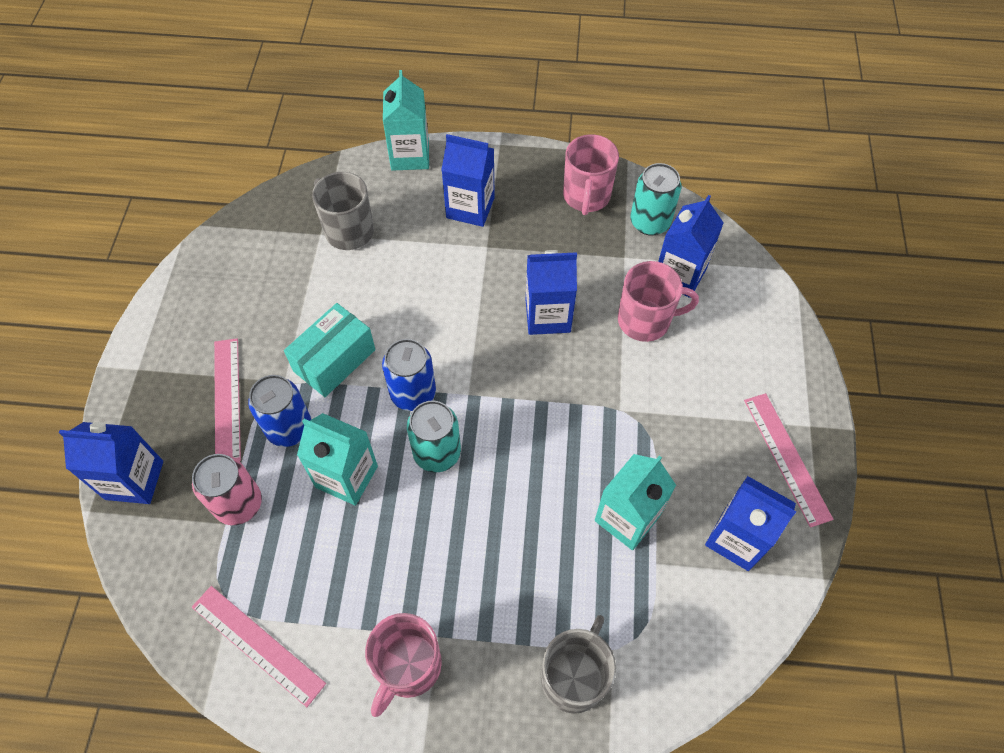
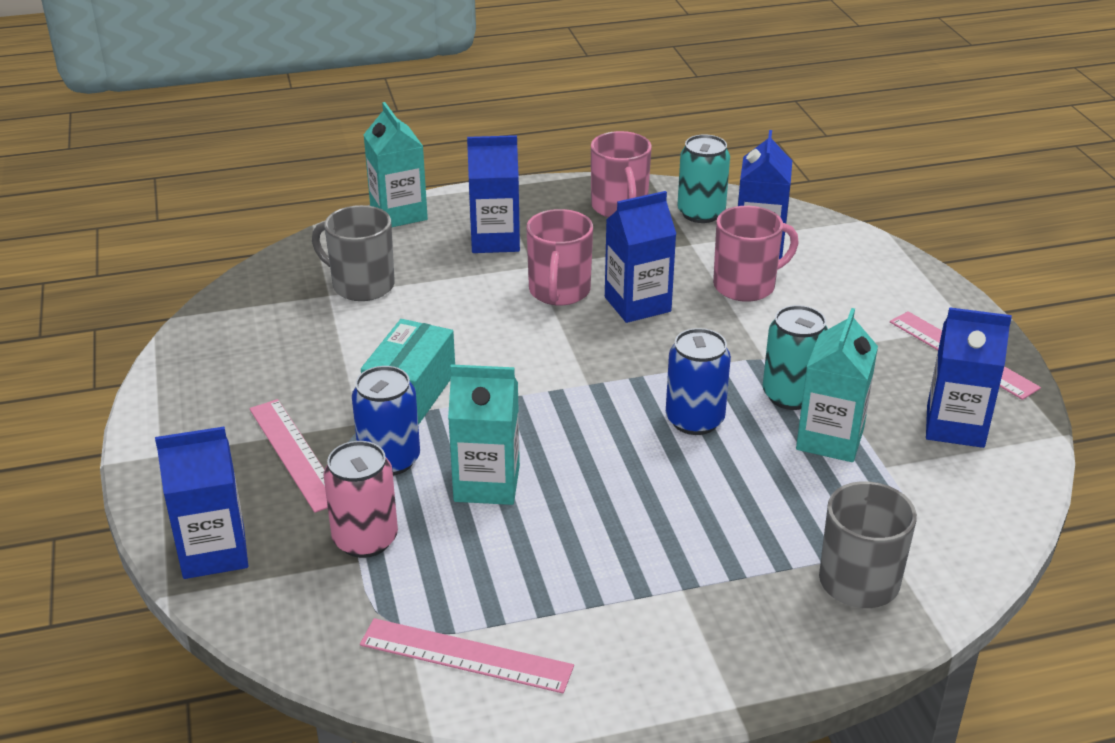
camera: 20 degrees left, 25 degrees down
pink mug [365,613,442,717] -> pink mug moved to [526,209,593,306]
blue can [382,339,436,411] -> blue can moved to [666,328,731,435]
turquoise can [407,401,461,473] -> turquoise can moved to [763,305,828,410]

